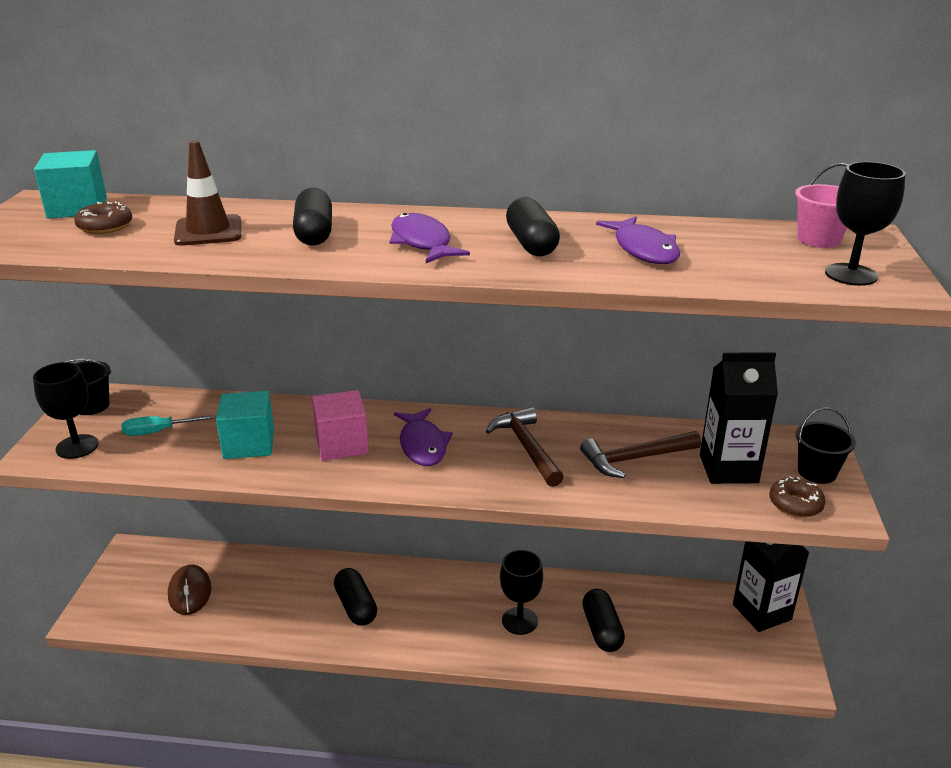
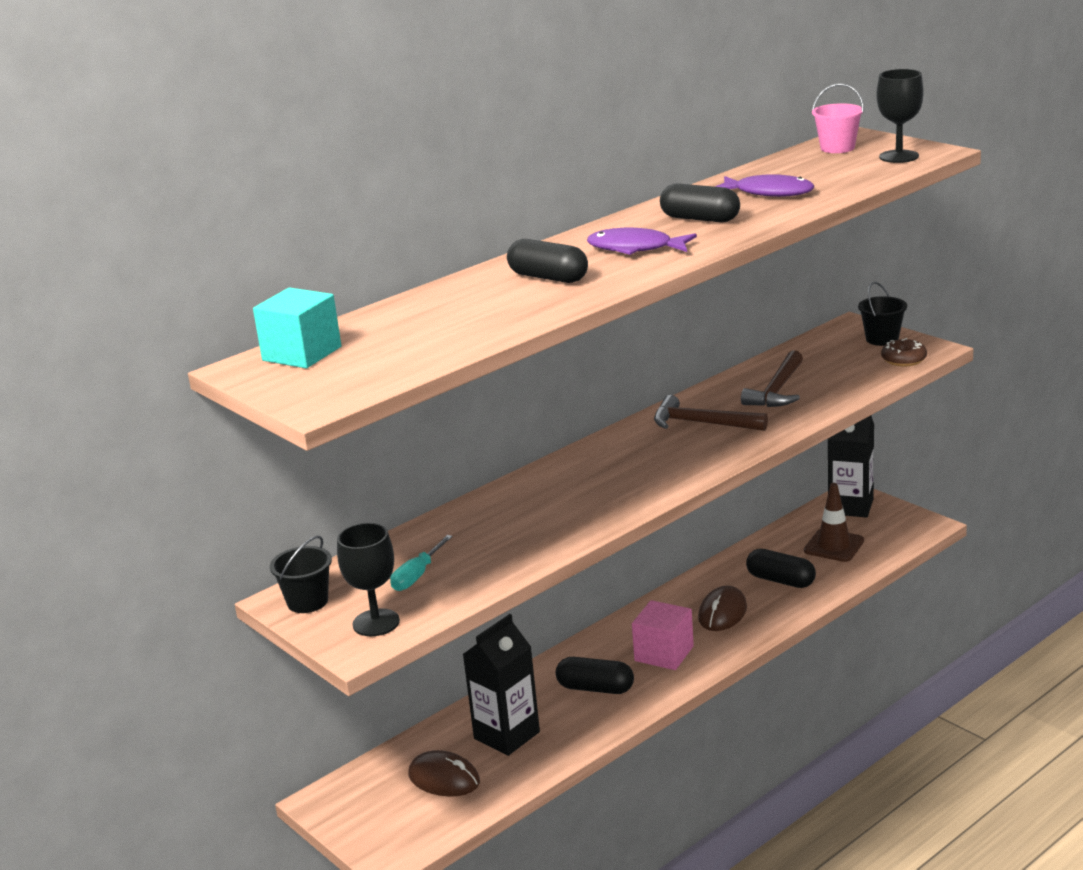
camera: 45 degrees left, 5 degrees down
brown donut [74,202,132,234] -> none
brown traffic cone [174,140,241,246] -> brown traffic cone moved to [804,483,864,562]
turquoise cube [216,391,274,459] -> none
pink cube [312,390,369,461] -> pink cube moved to [632,600,694,670]
purple fish [394,408,453,466] -> none
black goblet [500,550,543,635] -> brown mouse [698,586,747,631]
black carton [700,352,778,484] -> black carton moved to [463,614,540,756]

